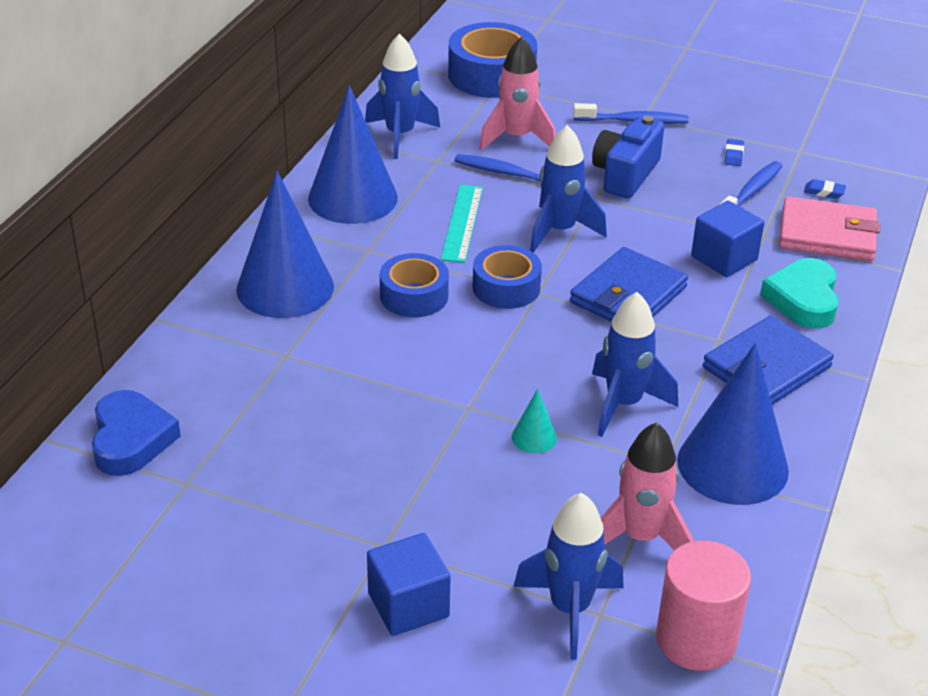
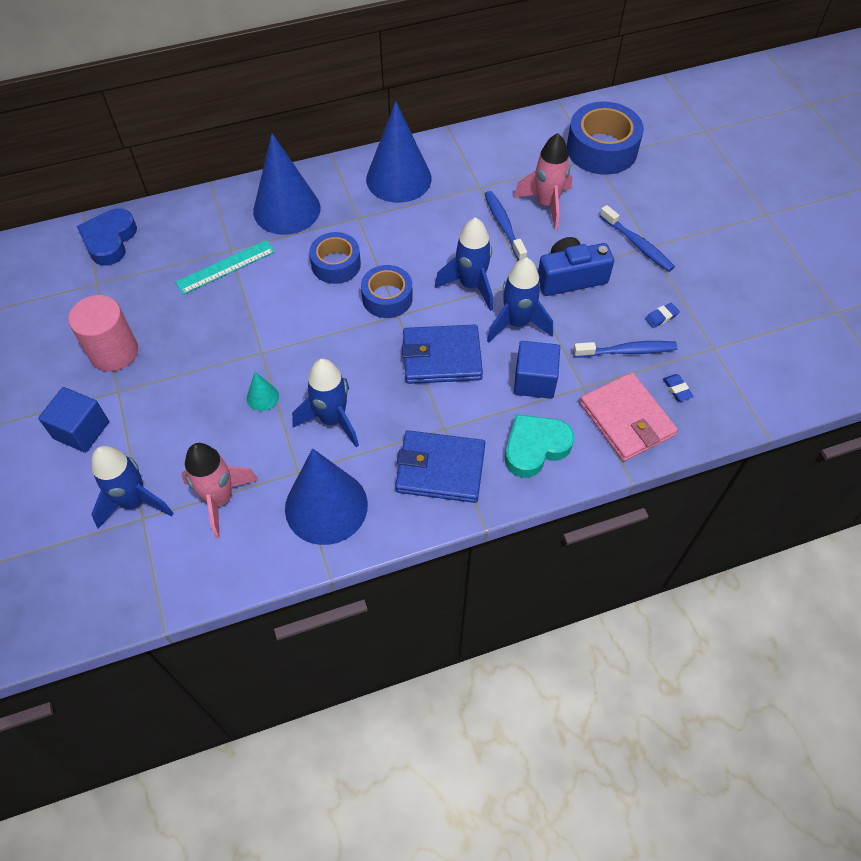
camera: 50 degrees right, 20 degrees up
blue heart [92,390,181,476] -> blue heart turned 150 degrees clockwise [77,209,137,266]
blue rocket [365,34,440,159] -> blue rocket moved to [487,257,553,343]
turquoise ruler [441,185,483,263] -> turquoise ruler moved to [175,240,275,295]
pink cylinder [656,541,751,671] -> pink cylinder moved to [68,295,138,372]

